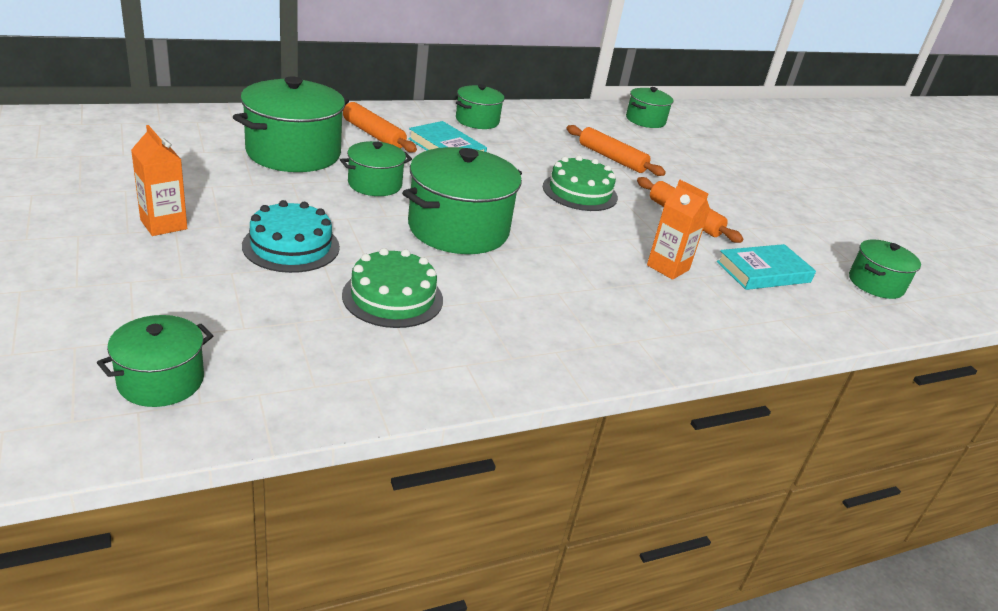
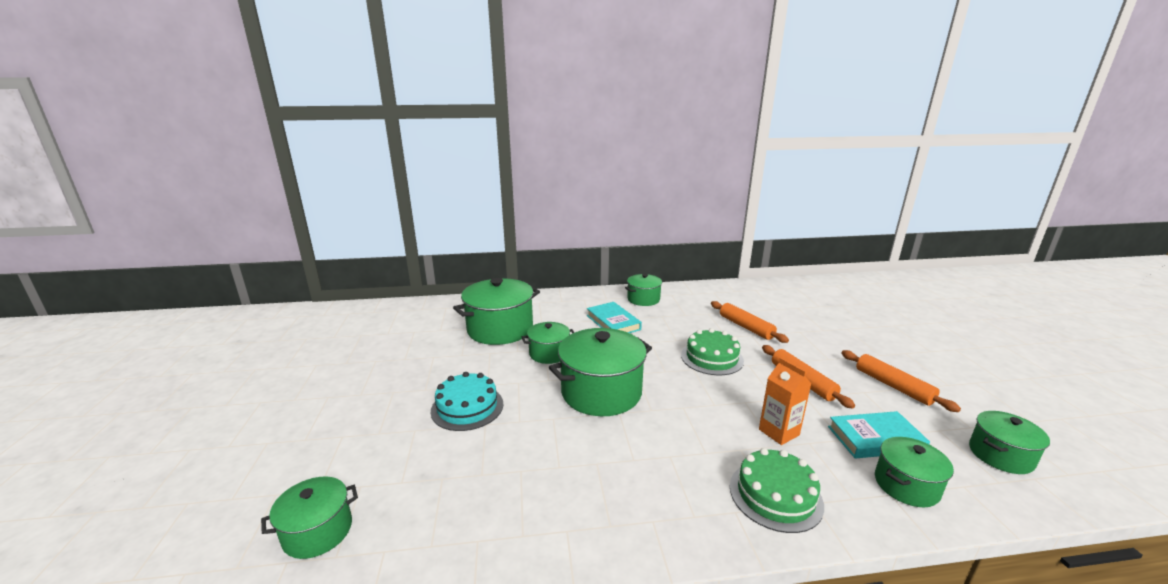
camera: 20 degrees right, 10 degrees down
orange carton [131,125,187,236] -> none
green cake [342,248,443,328] -> green cake moved to [730,448,824,533]
orange rolling pin [343,102,417,152] -> orange rolling pin moved to [841,350,961,412]
green pot [626,87,673,128] -> green pot moved to [875,437,954,507]

